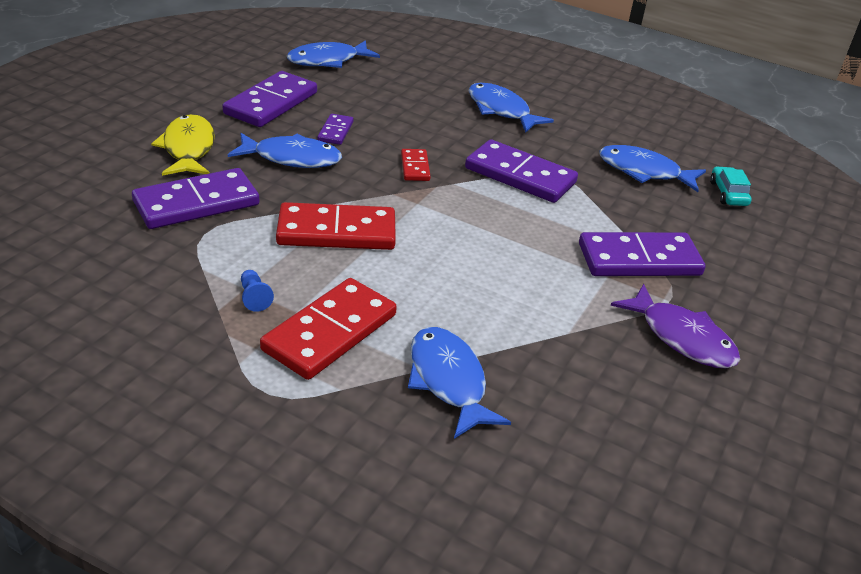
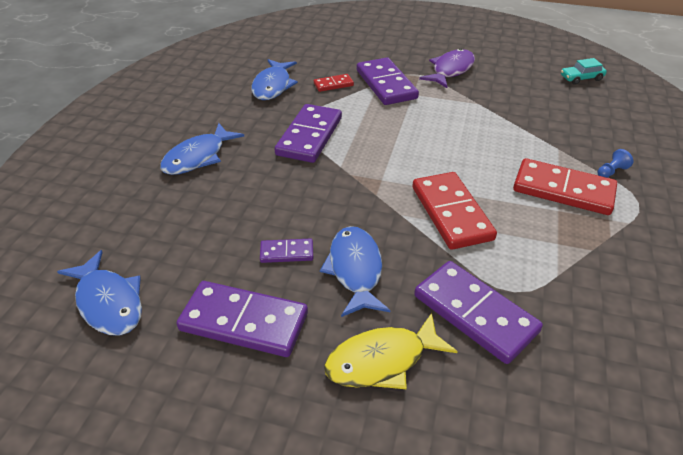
camera: 100 degrees left, 5 degrees up
blue pawn [241,270,274,312] -> blue pawn moved to [598,149,633,178]
red domino [401,149,431,181] -> red domino moved to [314,74,354,92]
blue fish [408,327,511,439] -> none
turquoise car [710,166,751,206] -> turquoise car moved to [561,58,607,85]

